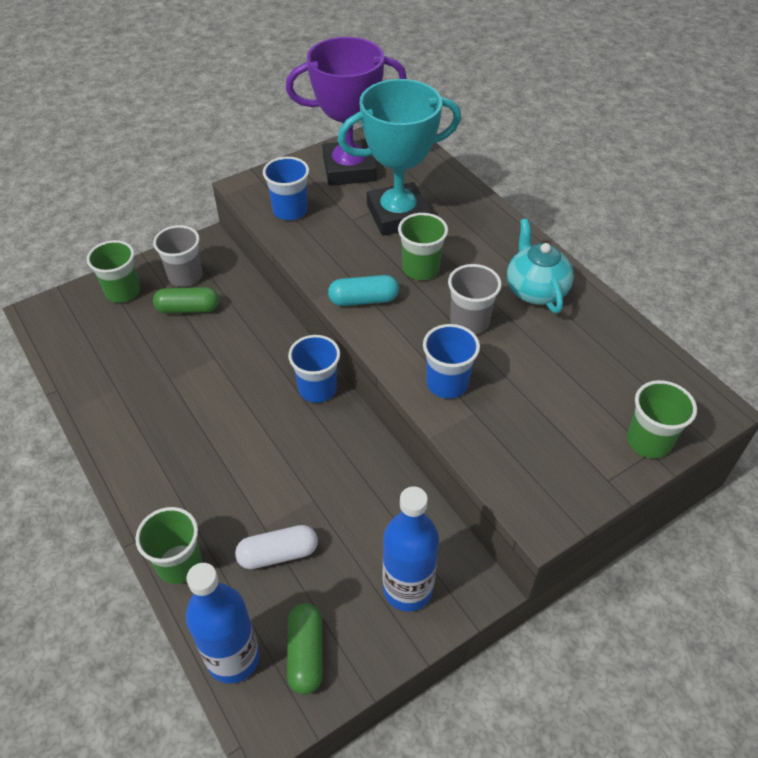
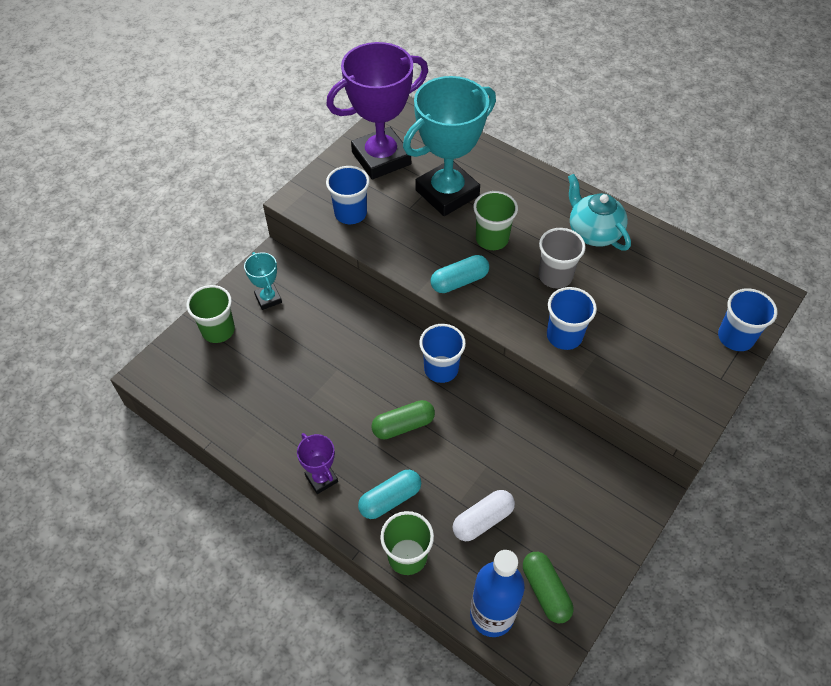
camera: 20 degrees left, 5 degrees up
grey cup [153,225,202,287] -> turquoise trophy [244,252,282,310]
green capsule [153,287,219,313] -> green capsule moved to [371,400,435,440]
blue bottle [383,486,439,612] -> none
green cup [627,380,697,458] -> blue cup [718,288,778,351]
none -> purple trophy [297,433,338,494]
none -> turquoise capsule [358,470,421,519]

